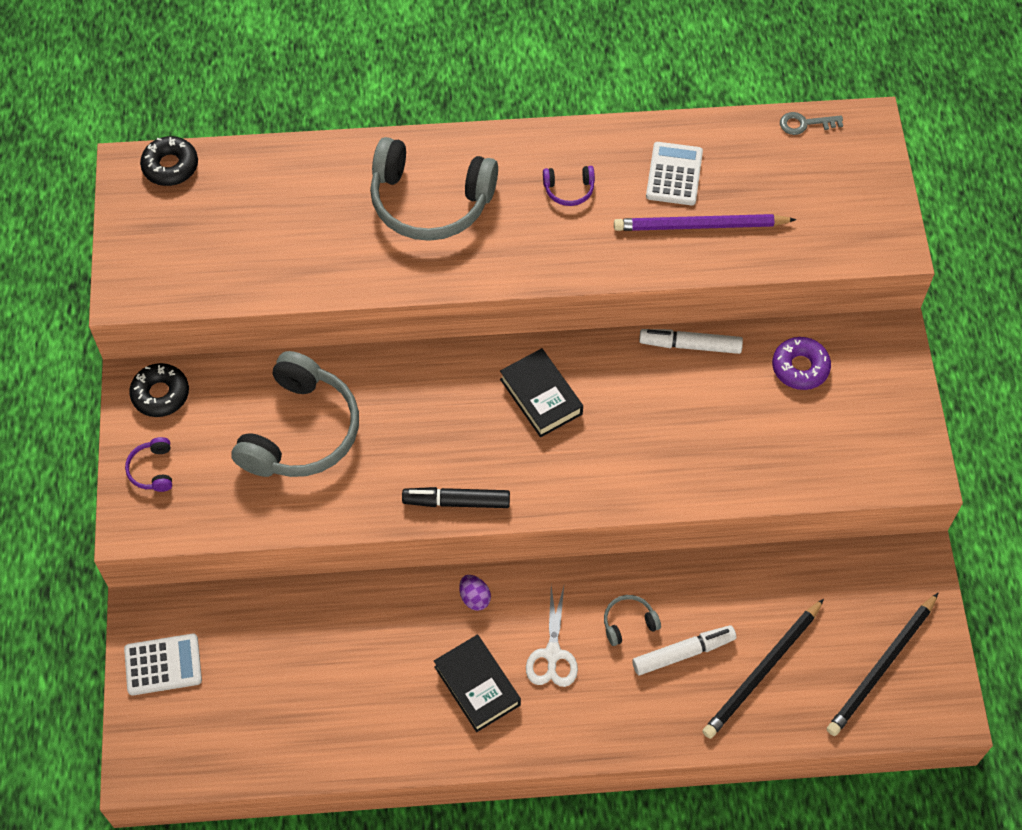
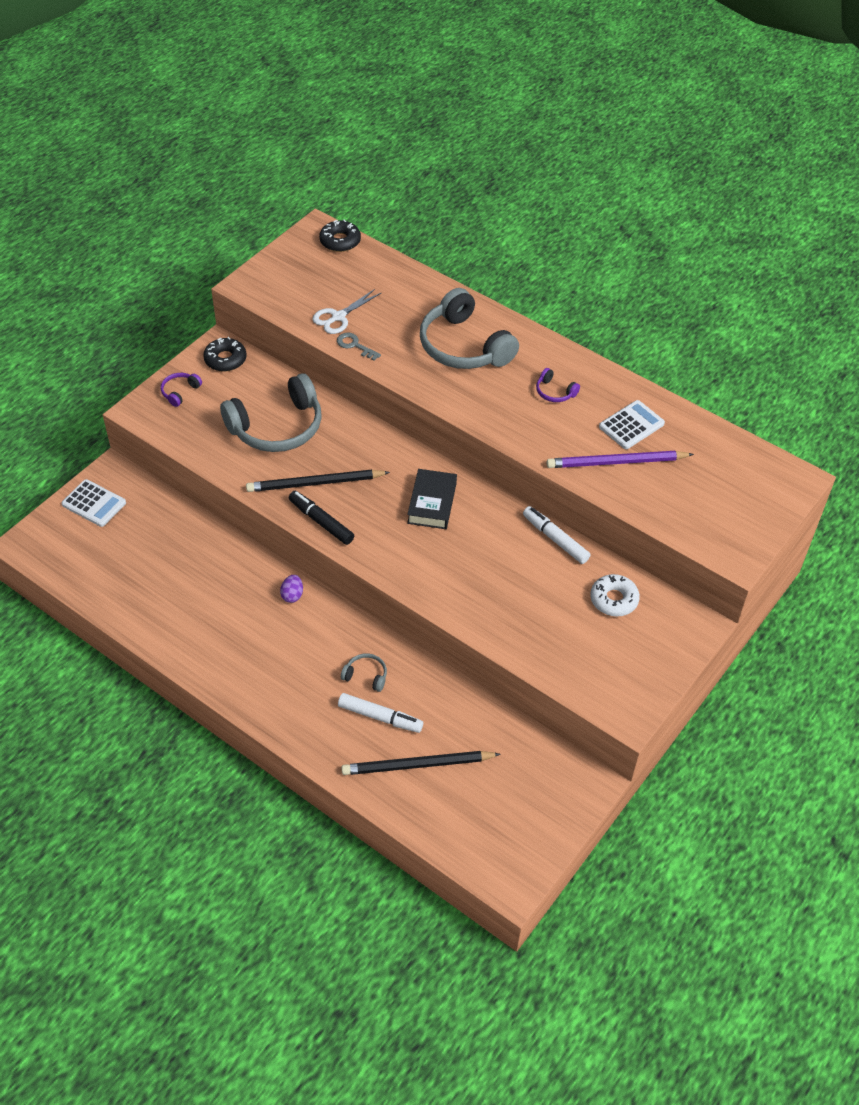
camera: 40 degrees right, 10 degrees down
black book [434,635,521,732] -> none
white scissors [526,586,578,687] -> white scissors moved to [313,289,381,334]
purple pencil [614,214,796,231] -> purple pencil turned 45 degrees counterclockwise [547,451,694,468]
purple donut [772,337,831,390] -> white donut [590,574,640,616]
grey key [780,112,843,135] -> grey key moved to [337,333,381,361]
black pencil [827,593,938,736] -> black pencil moved to [246,469,390,492]

